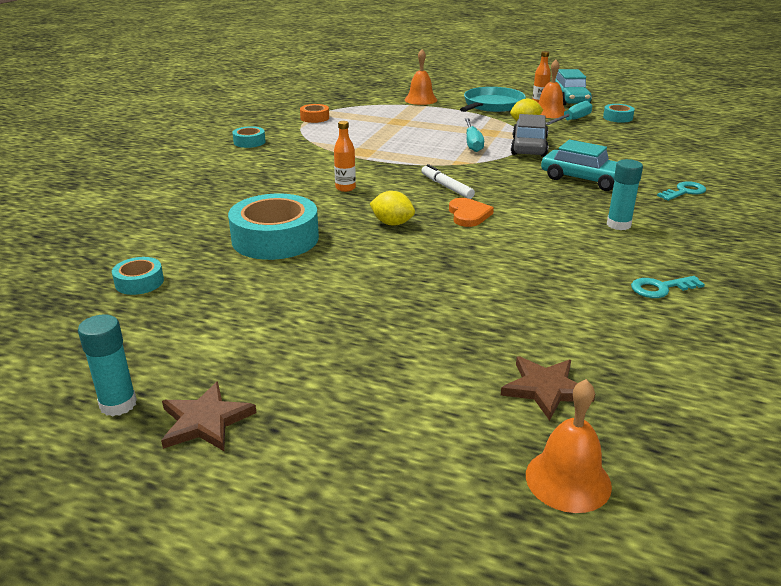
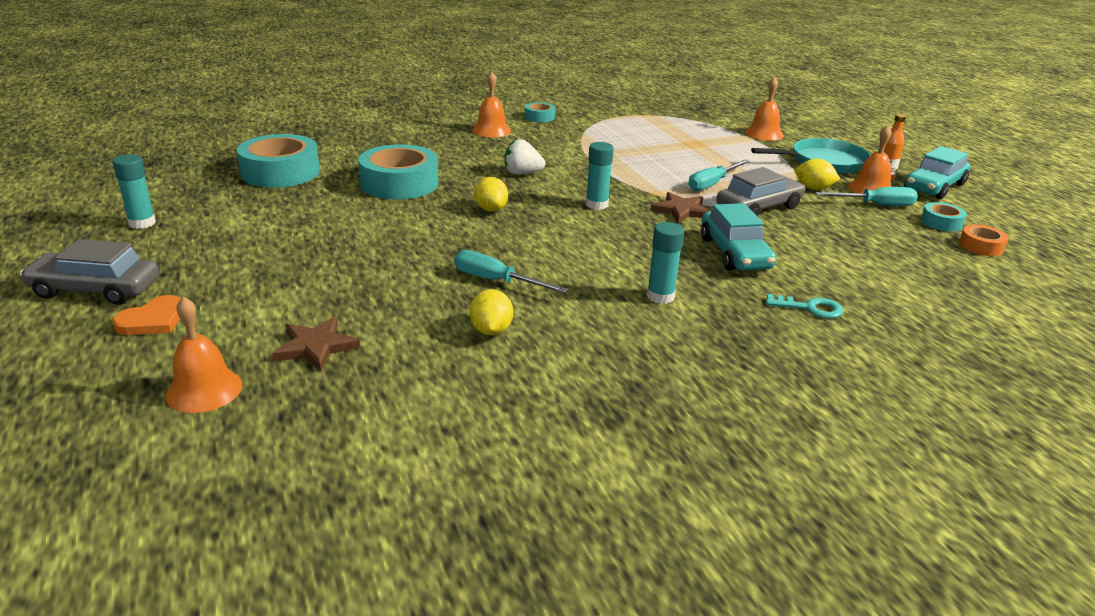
camera: 45 degrees right, 0 degrees up
turquoise tape [112,257,164,295] -> turquoise tape [237,134,320,188], size x2.05
brown star [161,381,257,451] -> brown star moved to [650,192,710,224]
orange tape [300,104,329,123] -> orange tape moved to [959,225,1009,256]
orange bottle [334,121,356,192] -> white strawberry [505,139,545,175]
white marker [421,164,475,199] -> turquoise glue stick [586,142,614,210]
orange heart [449,198,494,227] -> orange heart moved to [112,295,182,335]
turquoise key [631,276,705,298] -> none
none -> grey car [20,239,159,305]
none -> turquoise screwdriver [454,250,568,293]
none -> yellow lemon [469,289,513,335]
none -> orange bell [472,72,511,137]

